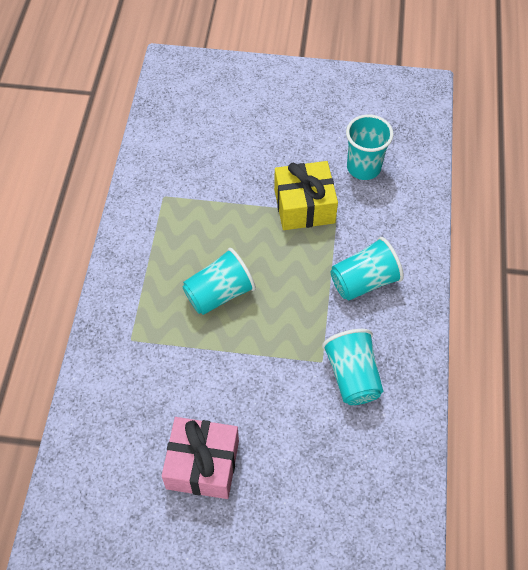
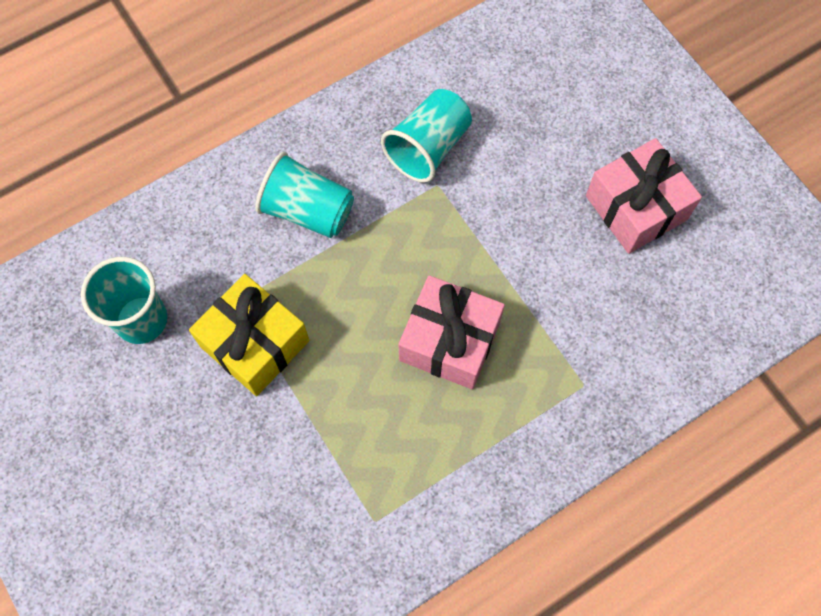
camera: 130 degrees left, 10 degrees up
turquoise cup [182,248,256,315] -> pink gift [398,275,505,389]

